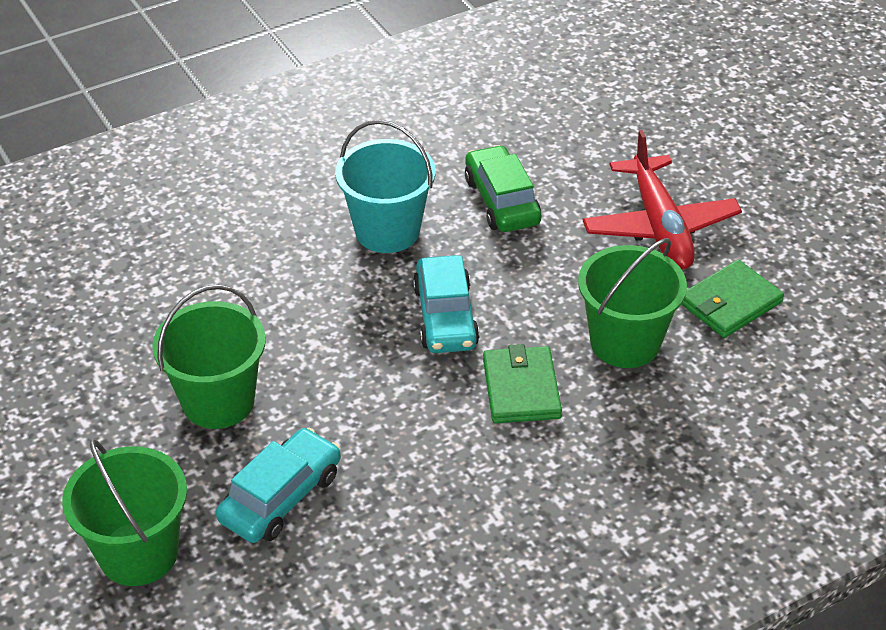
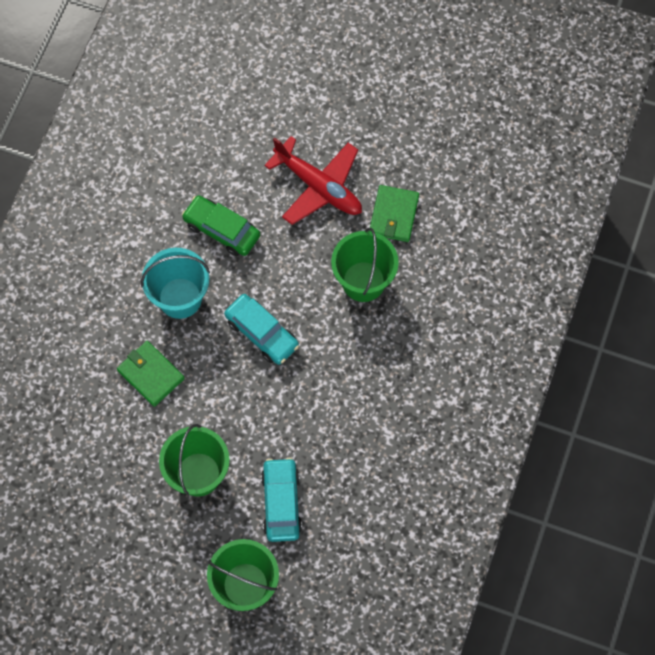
camera: 40 degrees left, 25 degrees up
green wallet [483,344,562,423] -> green wallet moved to [117,341,185,407]

